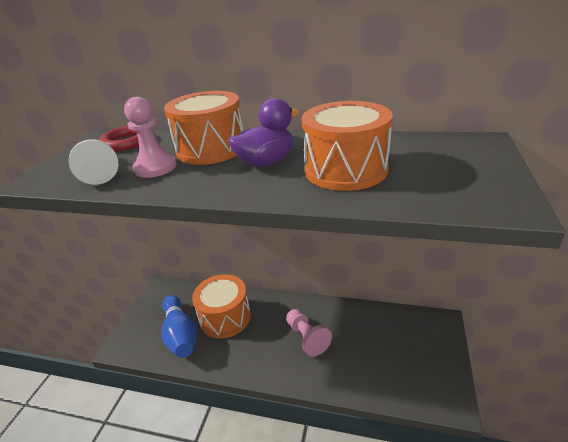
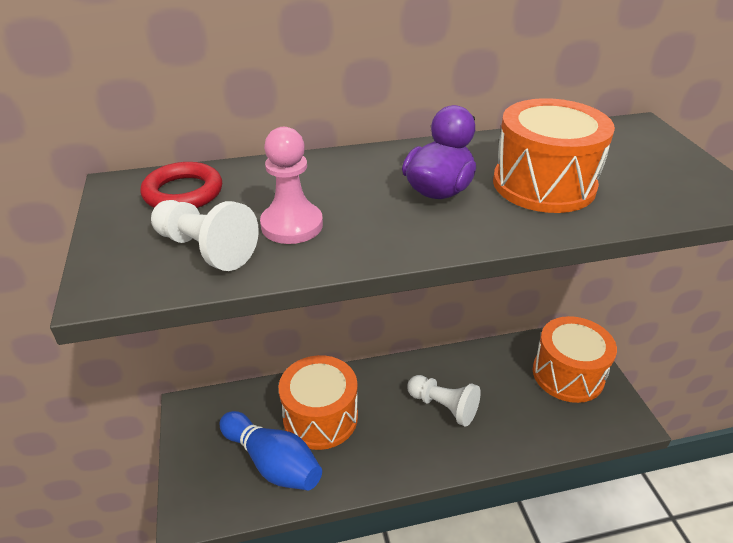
camera: 30 degrees left, 5 degrees up
orange drum [164,91,244,165] -> orange drum moved to [533,316,617,403]
pink pawn [286,309,332,357] -> white pawn [407,375,481,427]

